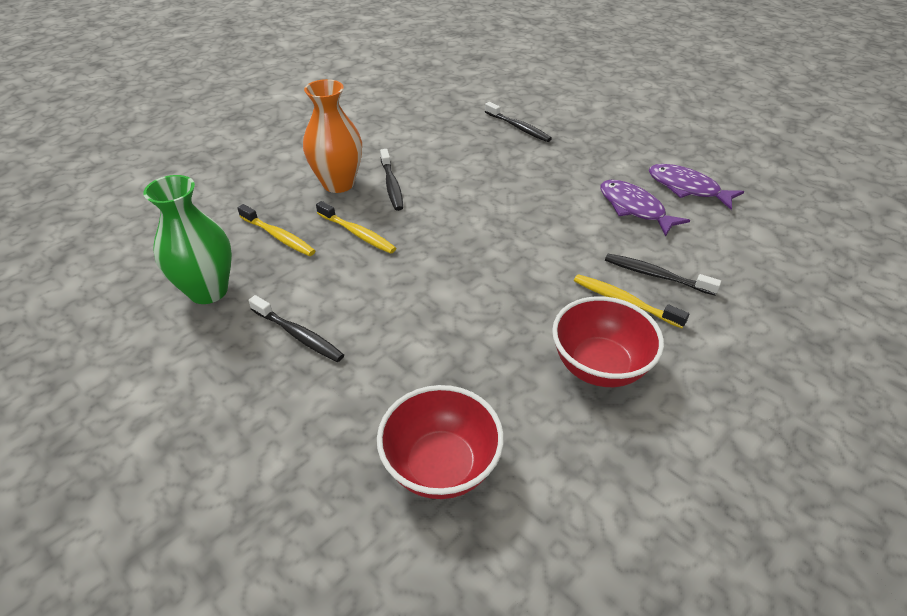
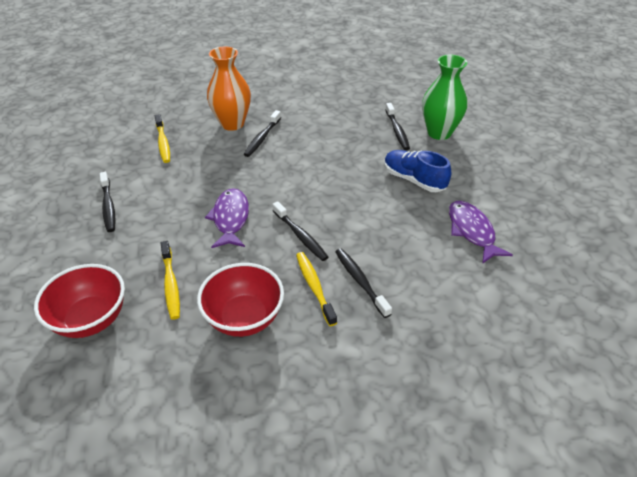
camera: 35 degrees right, 0 degrees up
green vase [143,175,232,304] -> green vase moved to [422,55,467,140]
yellow toothbrush [316,201,396,254] -> yellow toothbrush moved to [161,241,180,320]
purple fish [600,180,690,236] -> purple fish moved to [205,188,249,248]
none -> black toothbrush [272,201,328,261]
none -> blue shoe [384,150,451,192]

